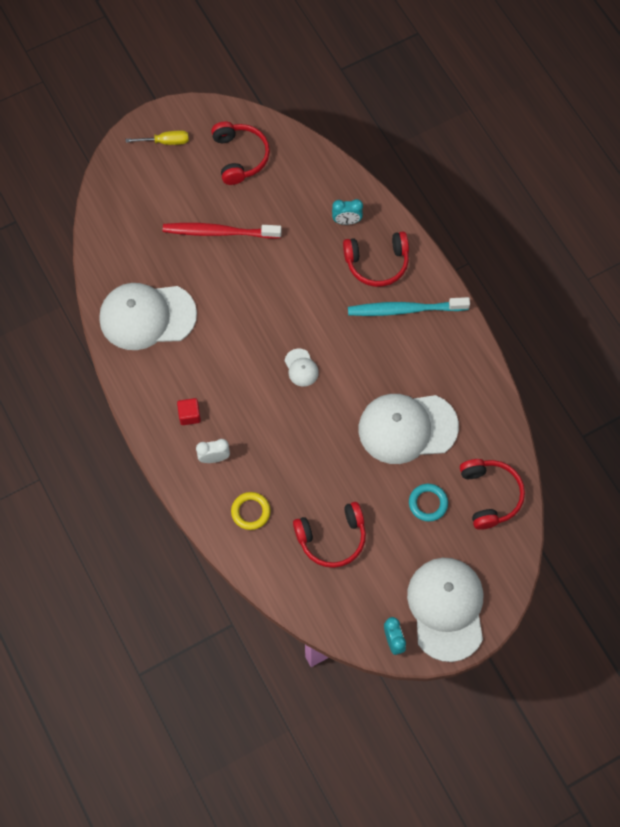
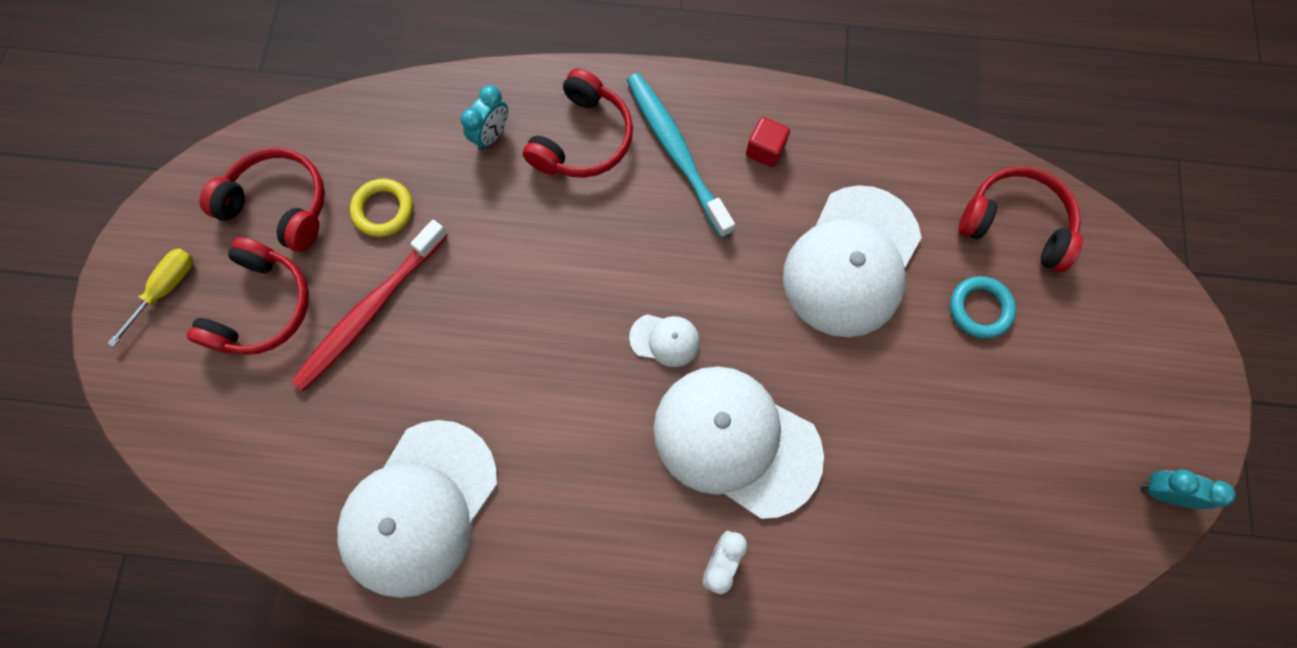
camera: 55 degrees left, 5 degrees up
red cube [177,398,201,425] -> red cube moved to [746,117,790,167]
yellow ring [231,492,271,530] -> yellow ring moved to [350,178,413,237]
red headphones [293,502,366,568] -> red headphones moved to [187,237,309,355]
turquoise toothbrush [348,297,470,316] -> turquoise toothbrush turned 120 degrees clockwise [627,73,735,238]
white cap [407,558,483,662] -> white cap moved to [654,366,824,519]

